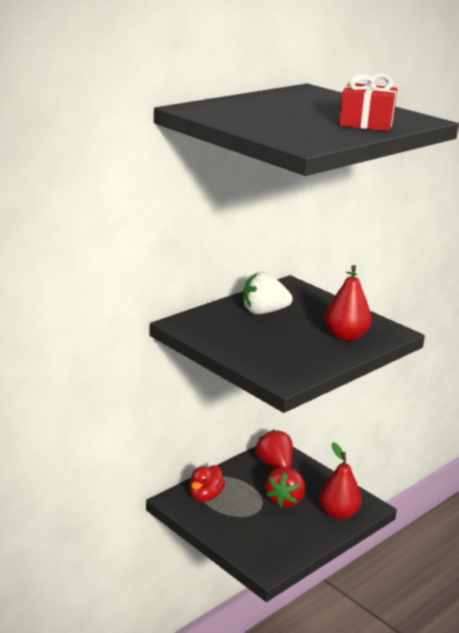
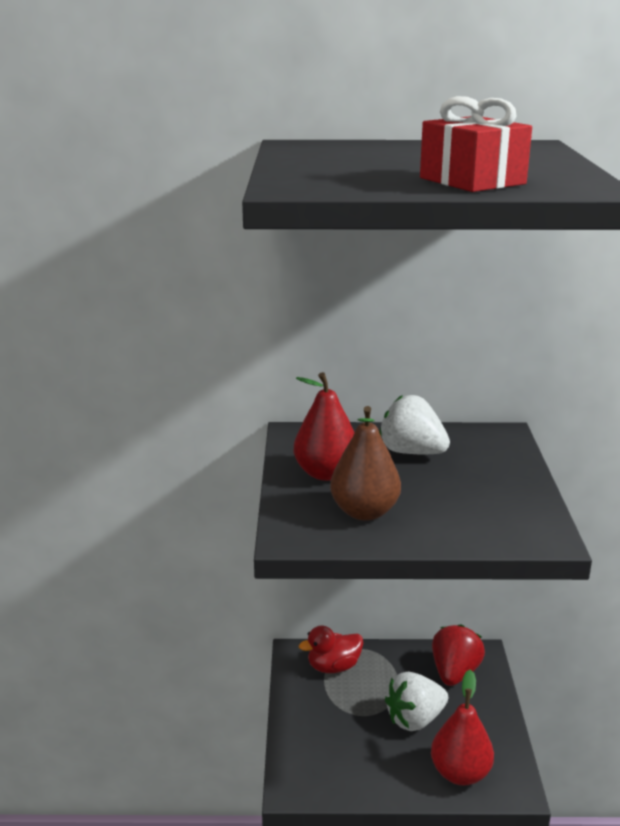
camera: 45 degrees right, 0 degrees up
red strawberry [265,467,305,507] -> white strawberry [385,672,448,731]
red pear [325,265,372,341] -> red pear moved to [294,372,355,481]
none -> brown pear [330,406,401,521]

